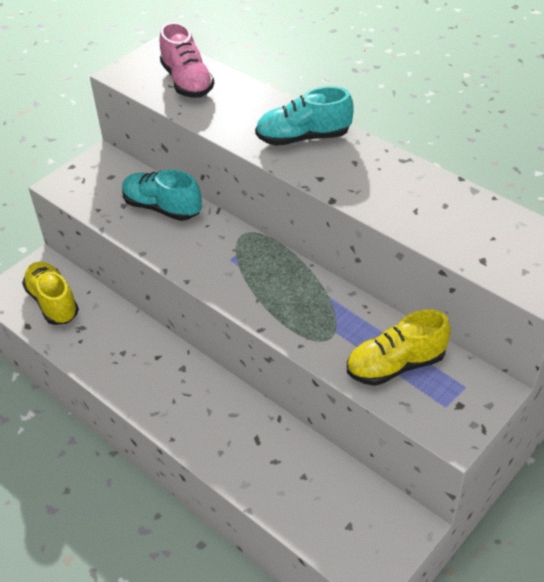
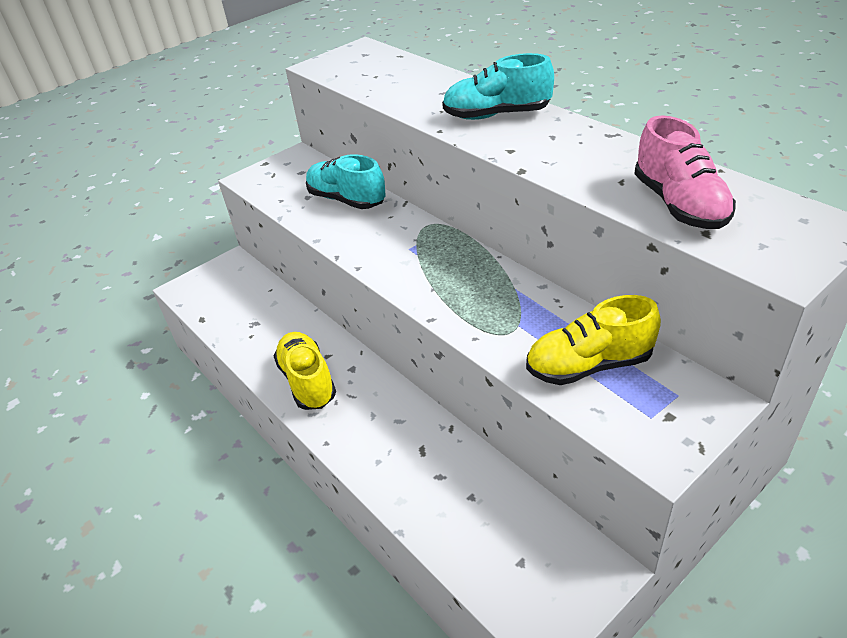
camera: 10 degrees right, 5 degrees down
yellow shoe [22,262,79,325] -> yellow shoe moved to [274,332,336,410]
pink shoe [160,22,214,98] -> pink shoe moved to [634,115,736,229]

